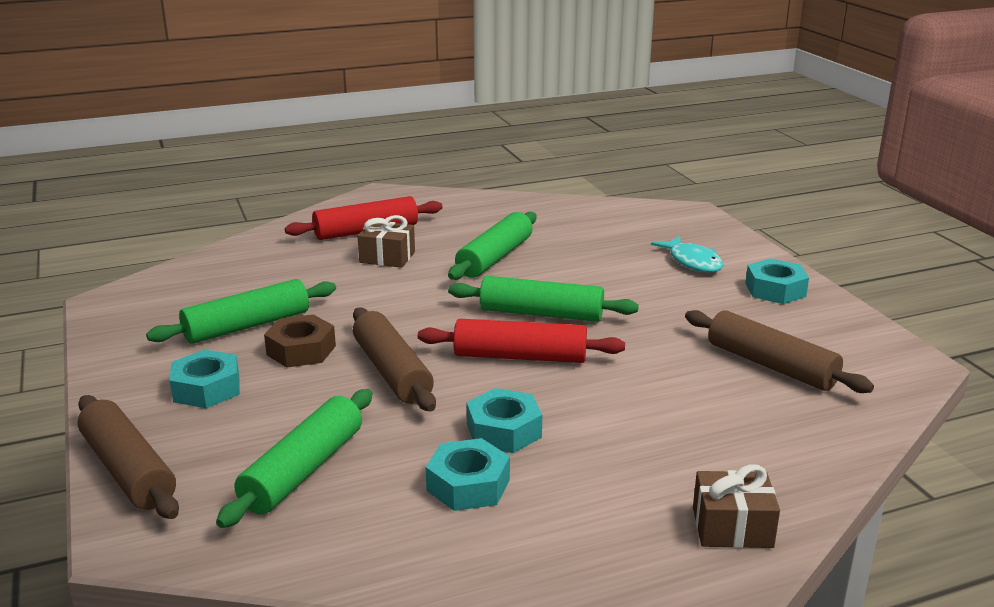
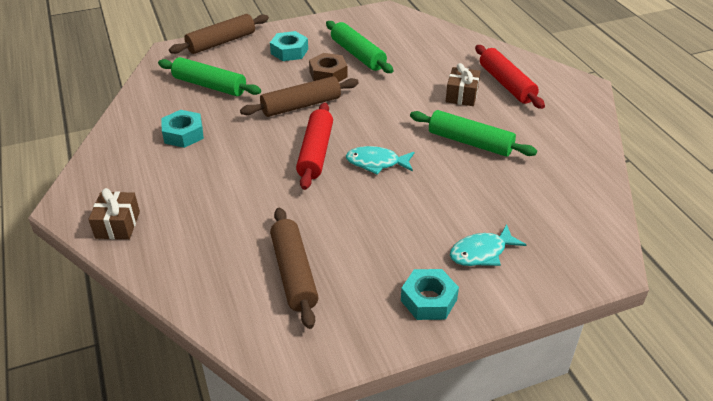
camera: 90 degrees right, 15 degrees up
green rolling pin [448,276,639,322] -> turquoise fish [346,146,415,174]
turquoise nut [467,388,542,453] -> none
brown rolling pin [685,310,874,393] -> brown rolling pin turned 60 degrees counterclockwise [270,208,319,329]

